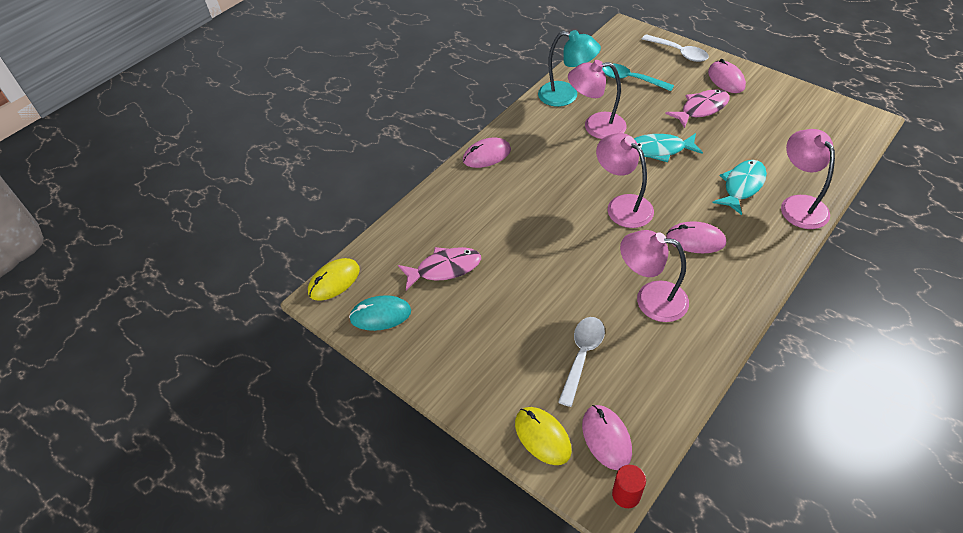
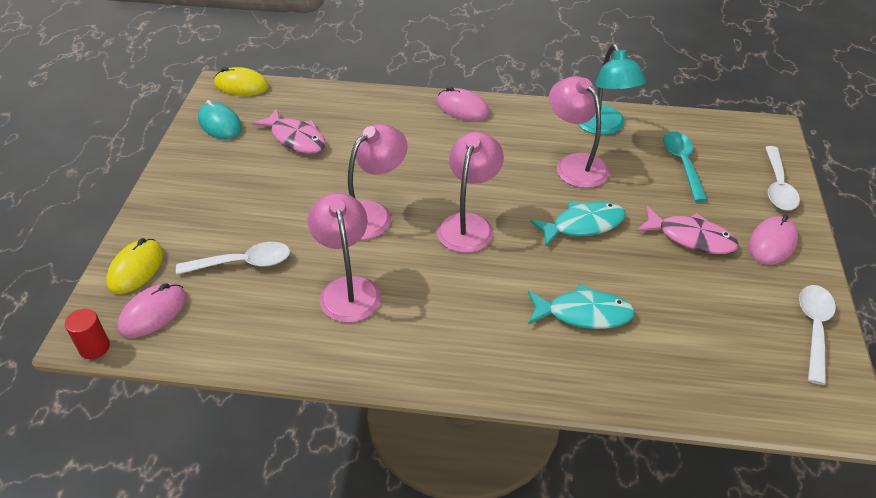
camera: 55 degrees right, 5 degrees down
turquoise fish [634,133,703,162] -> turquoise fish turned 105 degrees clockwise [530,201,626,246]
pink mouse [666,221,726,253] -> none
pink lamp [781,129,835,229] -> pink lamp moved to [348,124,408,240]
none -> white spoon [799,285,836,385]

